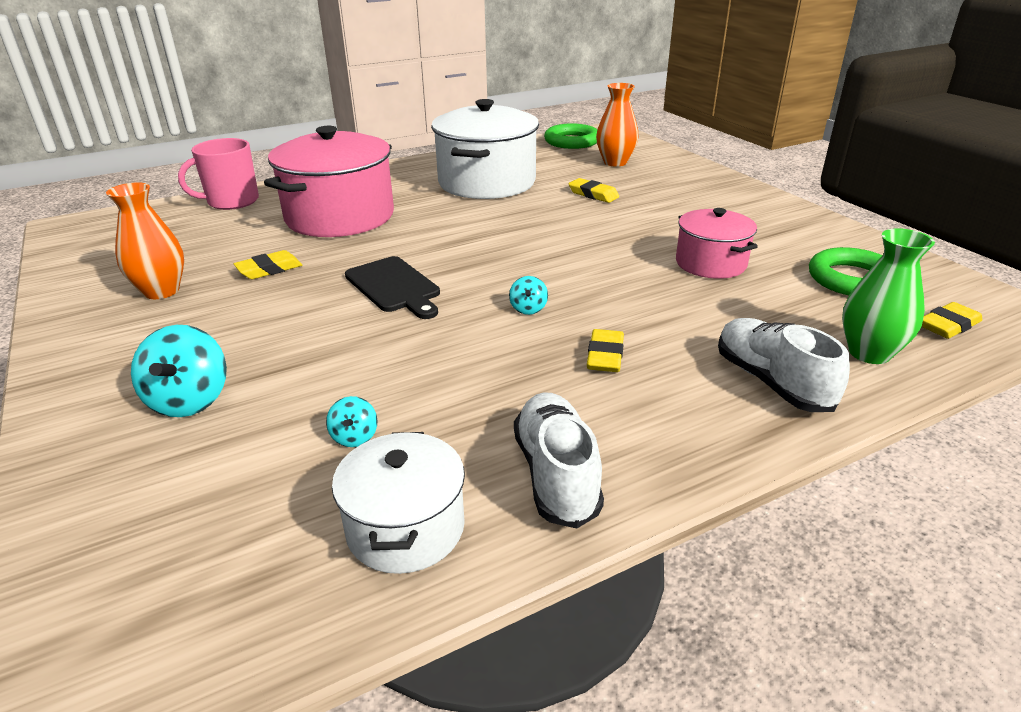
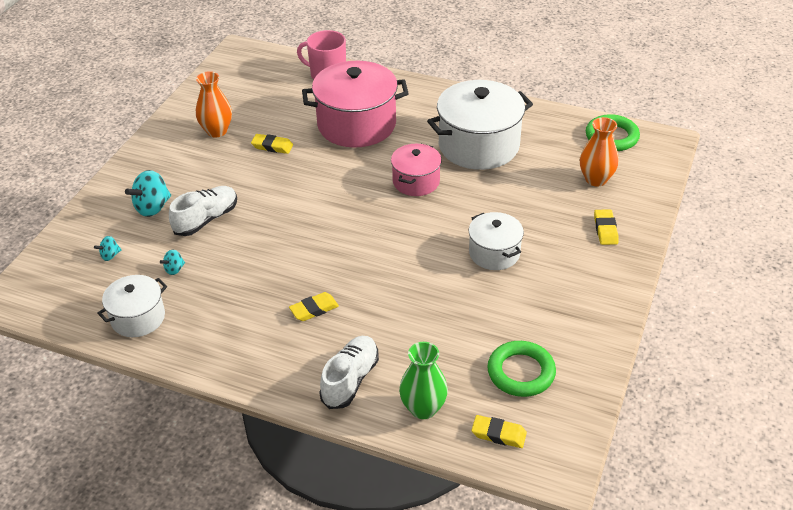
camera: 50 degrees right, 10 degrees up
black cutting board [345,256,440,319] -> none
turquoise spinning top [509,276,548,315] -> turquoise spinning top moved to [94,236,122,261]
white shoe [514,392,604,528] -> white shoe moved to [169,186,237,236]
yellow eraser [568,178,619,203] -> yellow eraser moved to [594,209,619,245]
pink pot [676,208,758,279] -> pink pot moved to [391,144,442,196]
none -> white pot [469,212,524,270]

